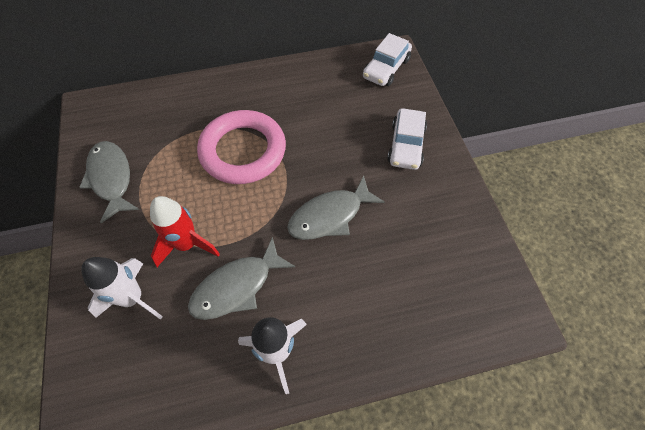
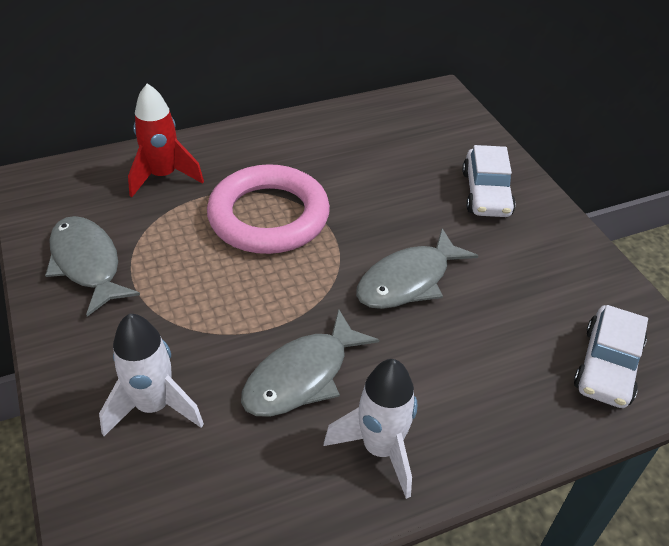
camera: 10 degrees left, 15 degrees down
red rocket [150,196,220,267] -> red rocket moved to [128,83,204,197]
white car [363,33,412,86] -> white car moved to [574,305,648,408]

